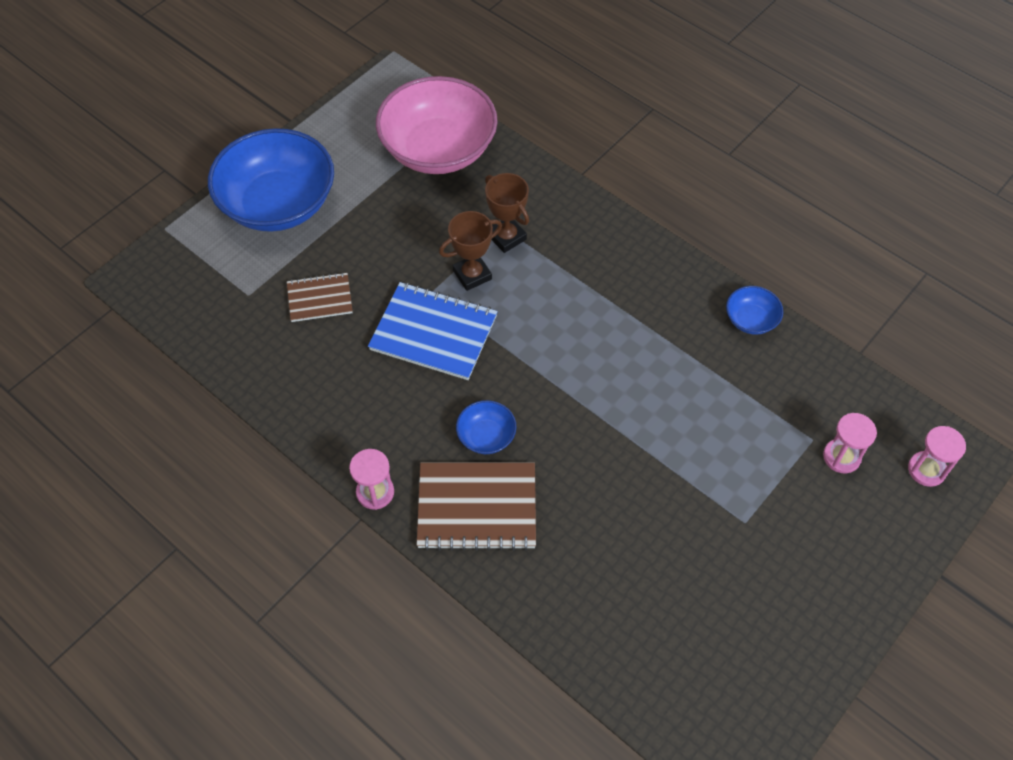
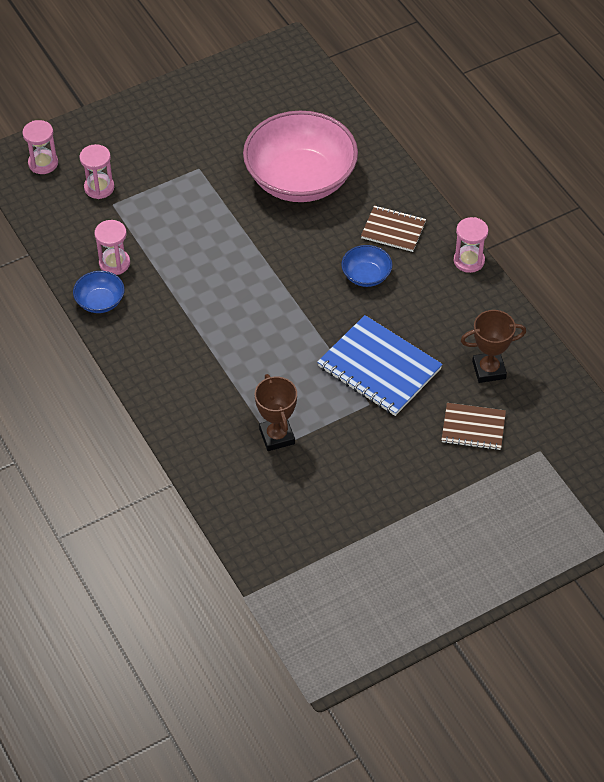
camera: 160 degrees left, 5 degrees down
blue bowl [208,128,334,232] -> none
pink bowl [376,76,498,174] -> pink bowl moved to [243,111,358,202]
brown notebook [417,463,536,551] -> brown notebook [361,205,426,252], size x0.59
brown trophy [439,211,502,291] -> brown trophy moved to [461,310,526,383]
none -> pink hourglass [95,220,130,275]

